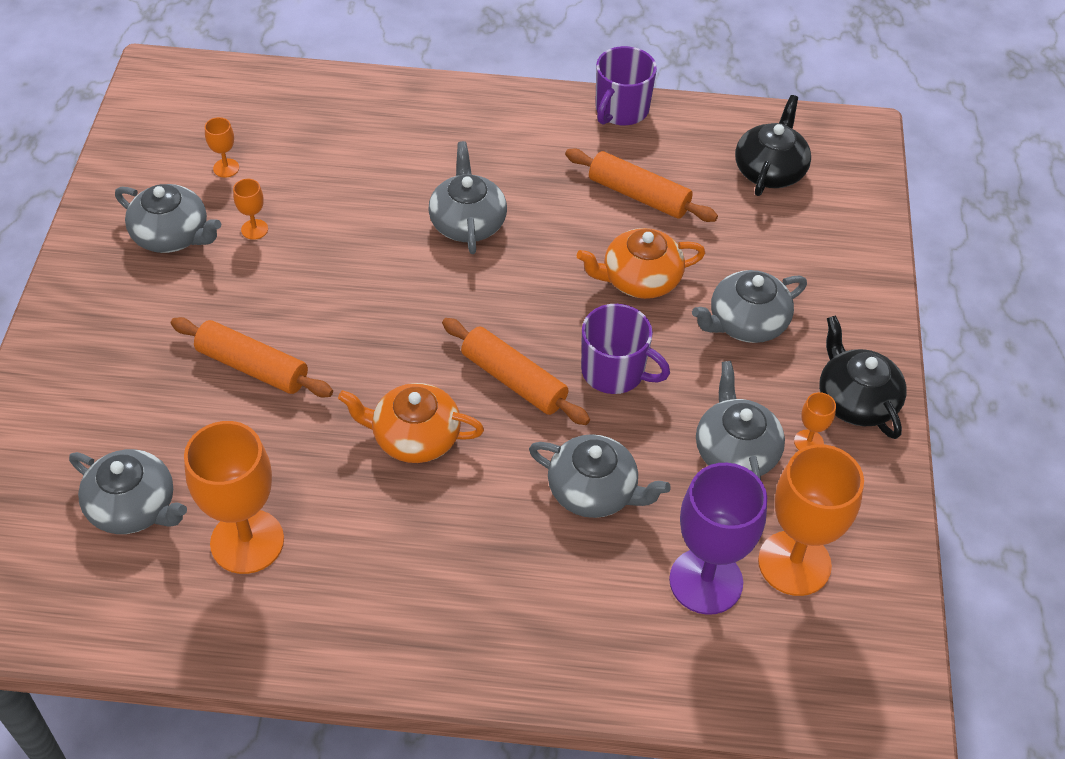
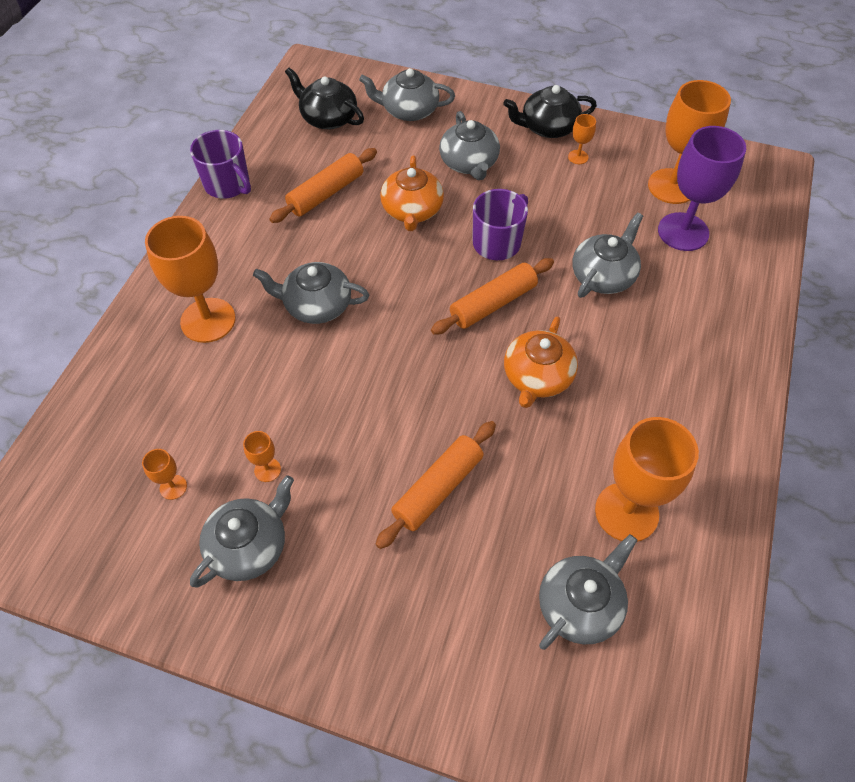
camera: 75 degrees left, 5 degrees up
grey teapot [696,361,785,480] -> grey teapot moved to [359,68,455,121]
none -> orange goblet [145,216,236,343]

